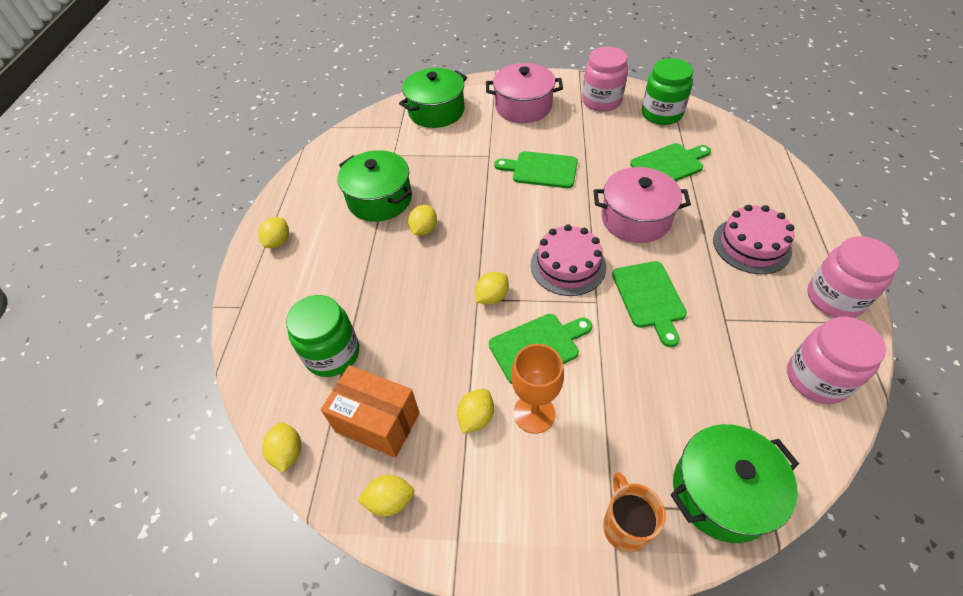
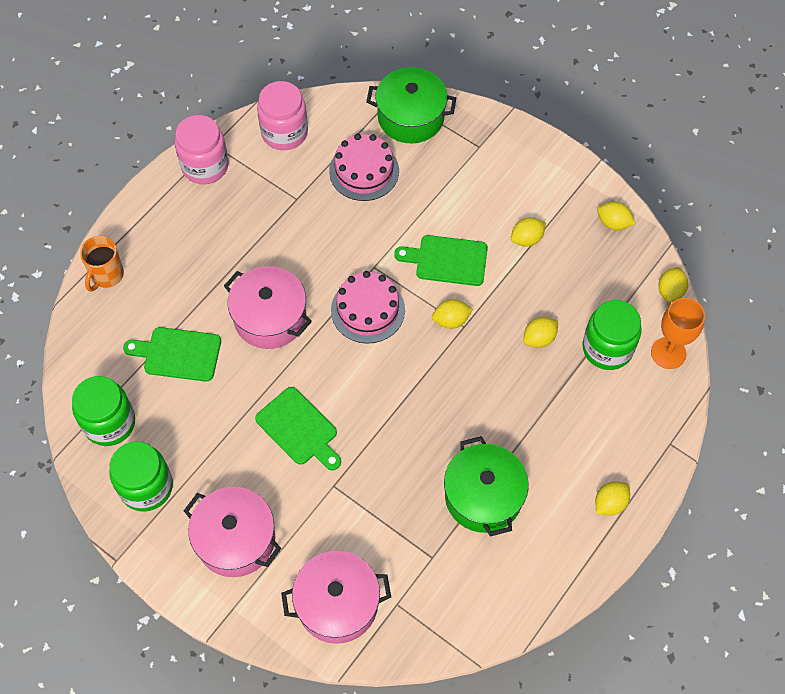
camera: 150 degrees left, 10 degrees up
orange box [321,365,420,458] -> none
green pot [399,68,467,128] -> pink pot [281,551,391,644]
yellow lemon [408,205,437,235] -> yellow lemon moved to [523,317,558,348]
orange goblet [511,344,564,434] -> orange goblet moved to [651,298,705,369]
pink jar [582,47,628,112] -> green jar [109,441,173,512]
orange mug [603,472,666,553] -> orange mug moved to [80,236,124,292]
green cutting board [612,261,687,347] -> none
pink cake [713,205,794,274] -> pink cake moved to [329,134,399,201]

